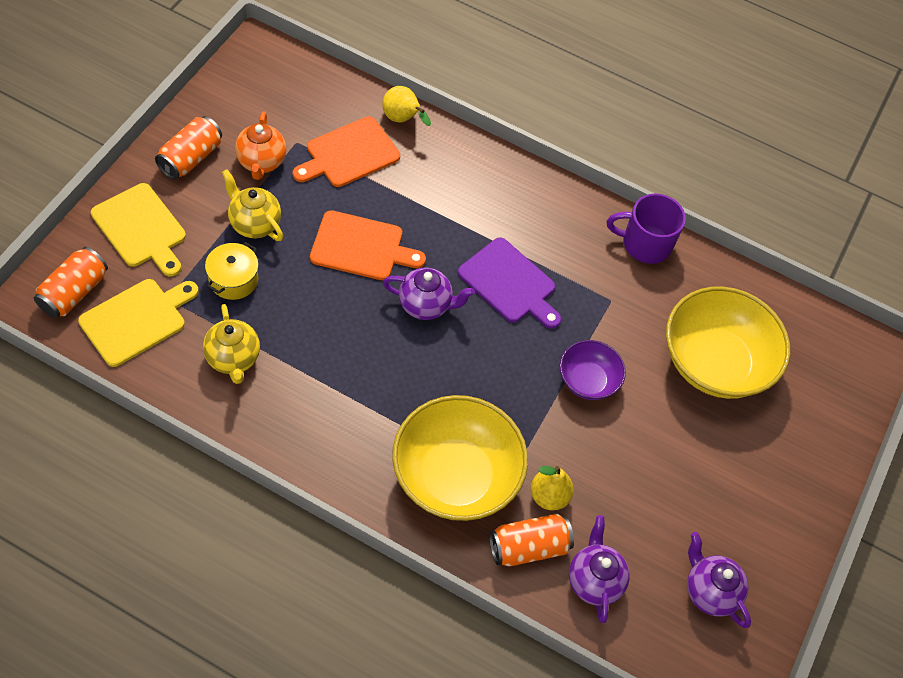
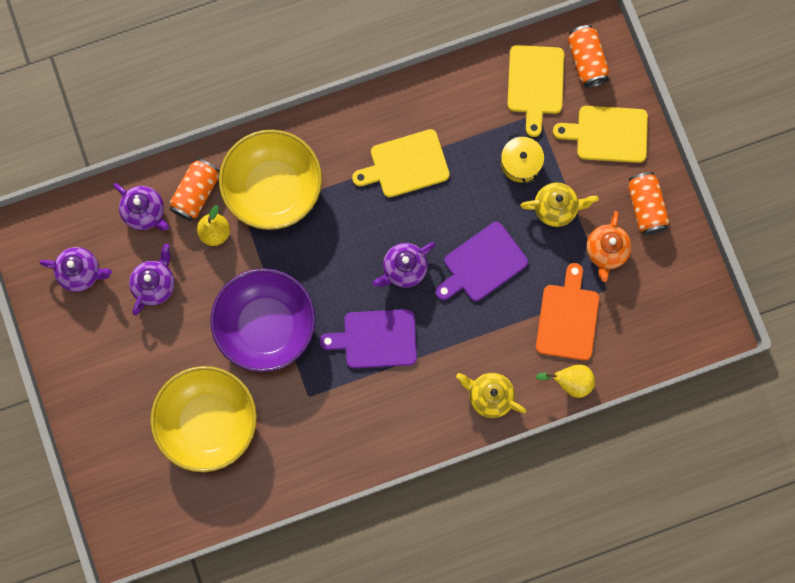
camera: 140 degrees right, 20 degrees up
yellow teapot [203,304,260,384] -> yellow teapot moved to [456,373,526,418]
orange teapot [235,111,286,180] -> orange teapot turned 120 degrees counterclockwise [586,211,632,282]
orange cutting board [310,210,426,280] -> purple cutting board [435,222,528,301]
purple bowl [560,340,626,400] -> purple bowl [210,268,316,372], size x1.89
purple mug [607,193,686,264] -> none
none -> purple teapot [129,244,175,315]
none -> yellow cutting board [352,129,450,197]

